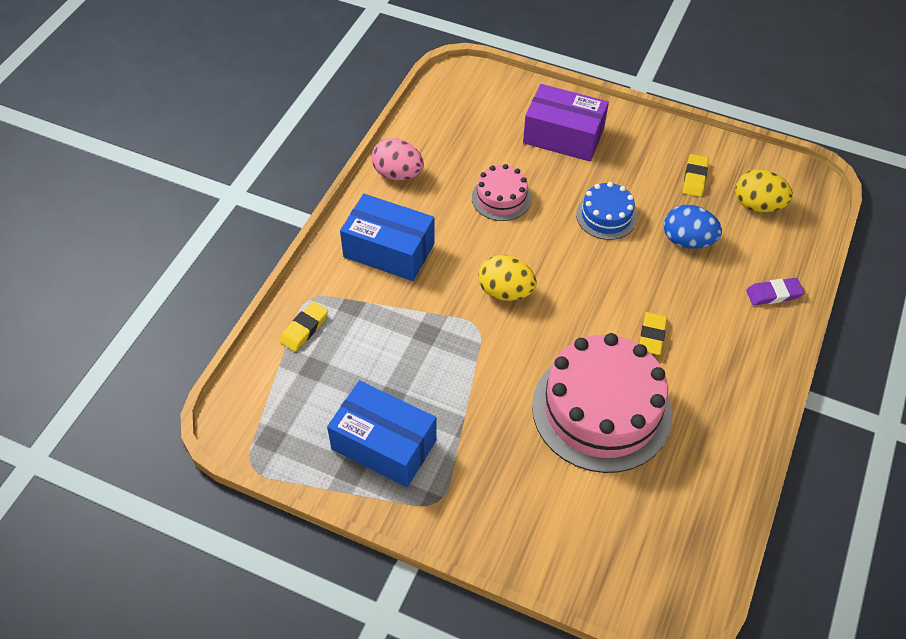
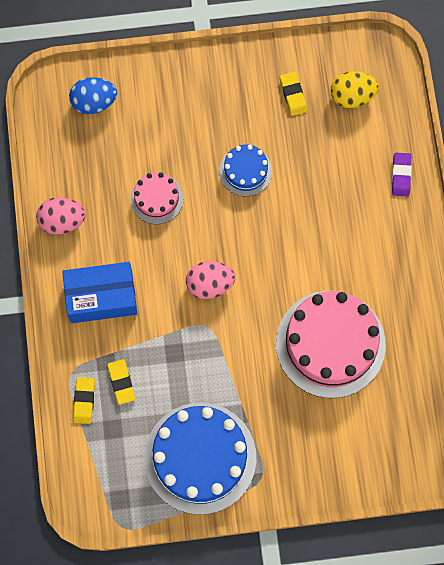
camera: 30 degrees left, 20 degrees up
blue box [327,380,437,487] -> blue cake [144,402,256,515]
yellow egg [478,255,537,301] -> pink egg [186,261,236,299]
purple box [523,84,609,162] -> none
yellow eraser [639,312,667,355] -> yellow eraser moved to [107,359,135,405]
blue egg [664,205,722,249] -> blue egg moved to [69,77,117,114]
purple eraser [746,278,804,305] -> purple eraser turned 45 degrees counterclockwise [392,153,412,196]

